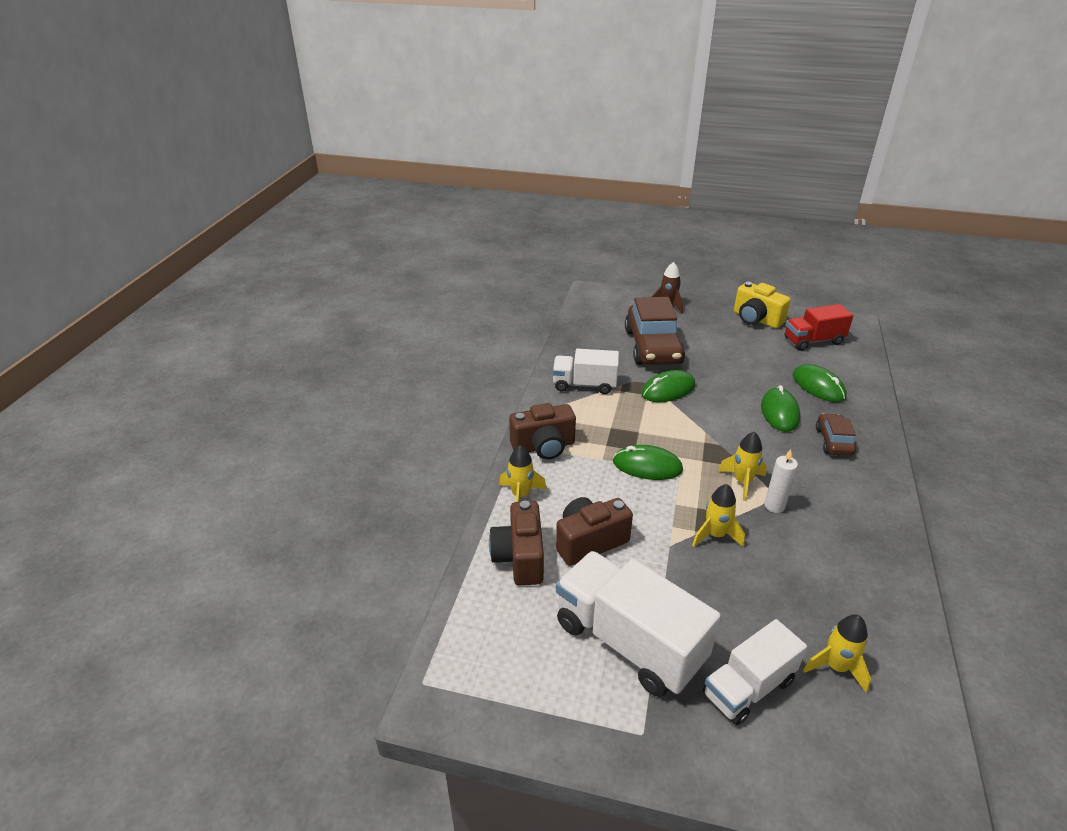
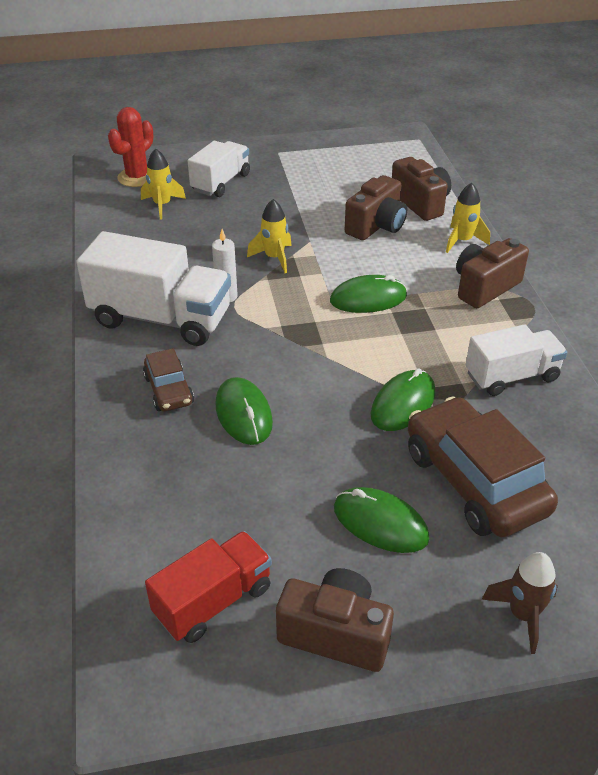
camera: 155 degrees right, 5 degrees up
white truck [556,551,721,697] -> white truck moved to [76,231,231,346]
yellow rocket [718,432,767,501] -> none
yellow camera [734,282,791,328] -> brown camera [276,568,394,672]
green mouse [793,364,847,402] -> green mouse moved to [334,487,430,553]
none -> red cactus [108,107,153,187]

